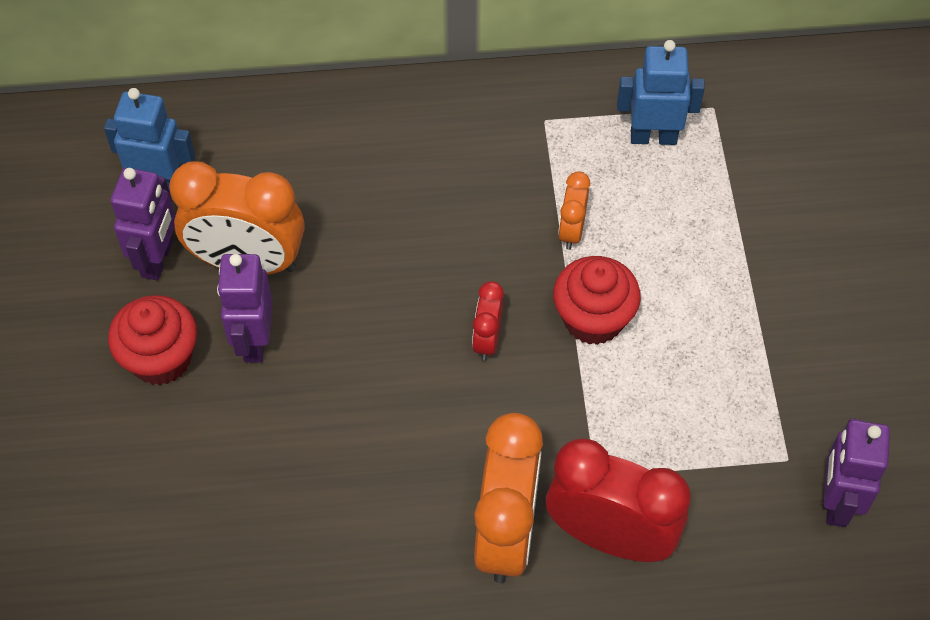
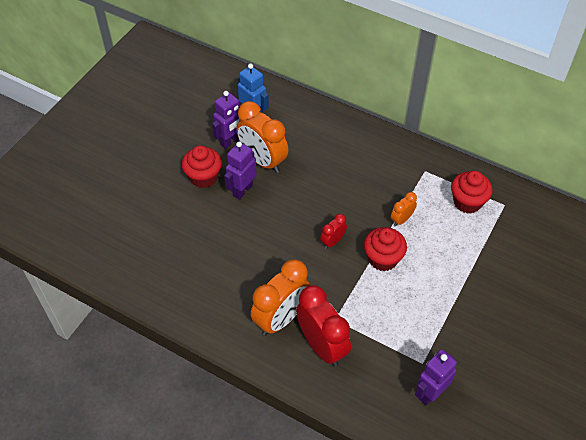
camera: 35 degrees right, 5 degrees down
blue robot [617,40,705,145] -> red cupcake [451,171,492,214]

